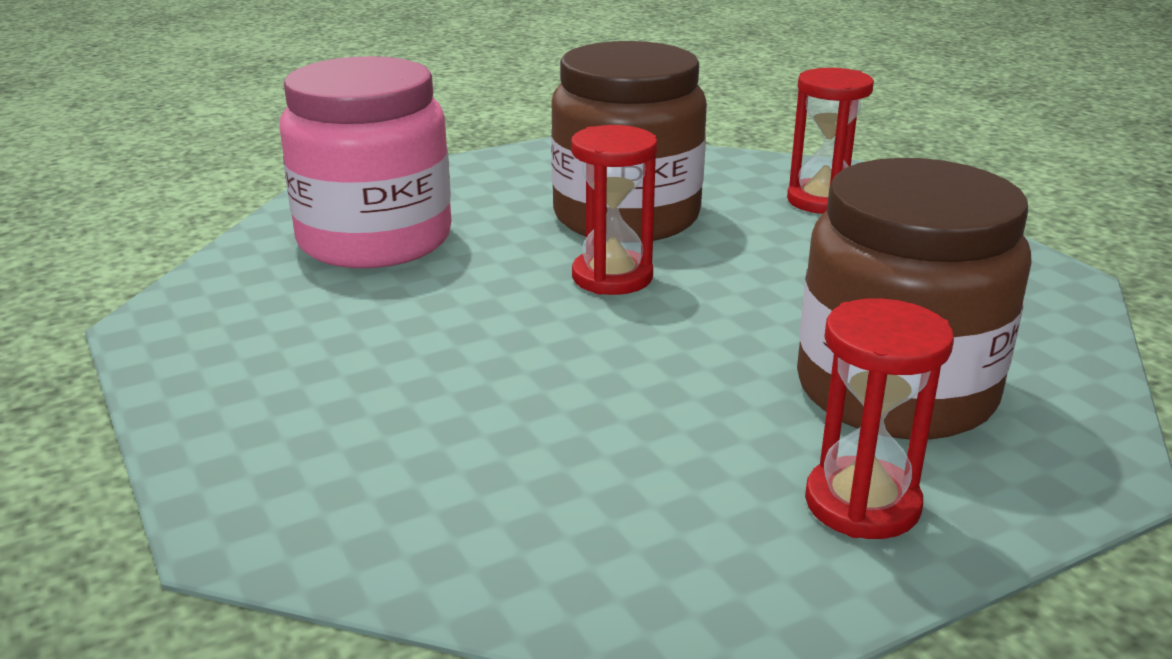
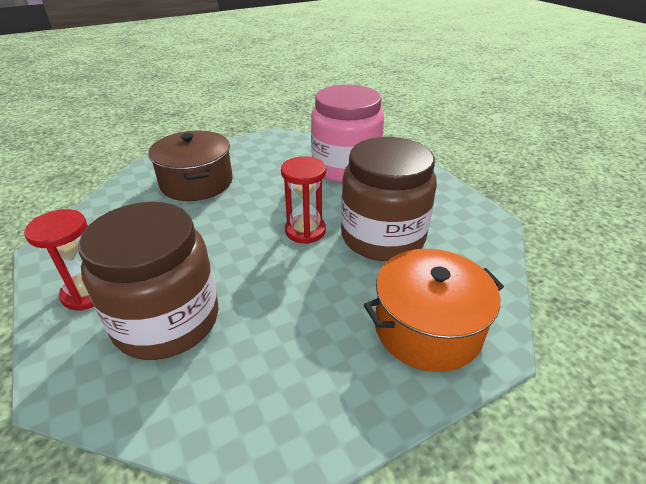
camera: 90 degrees right, 10 degrees up
red hourglass [787,68,874,214] -> orange pot [364,249,504,372]
none -> brown pot [148,130,233,201]

